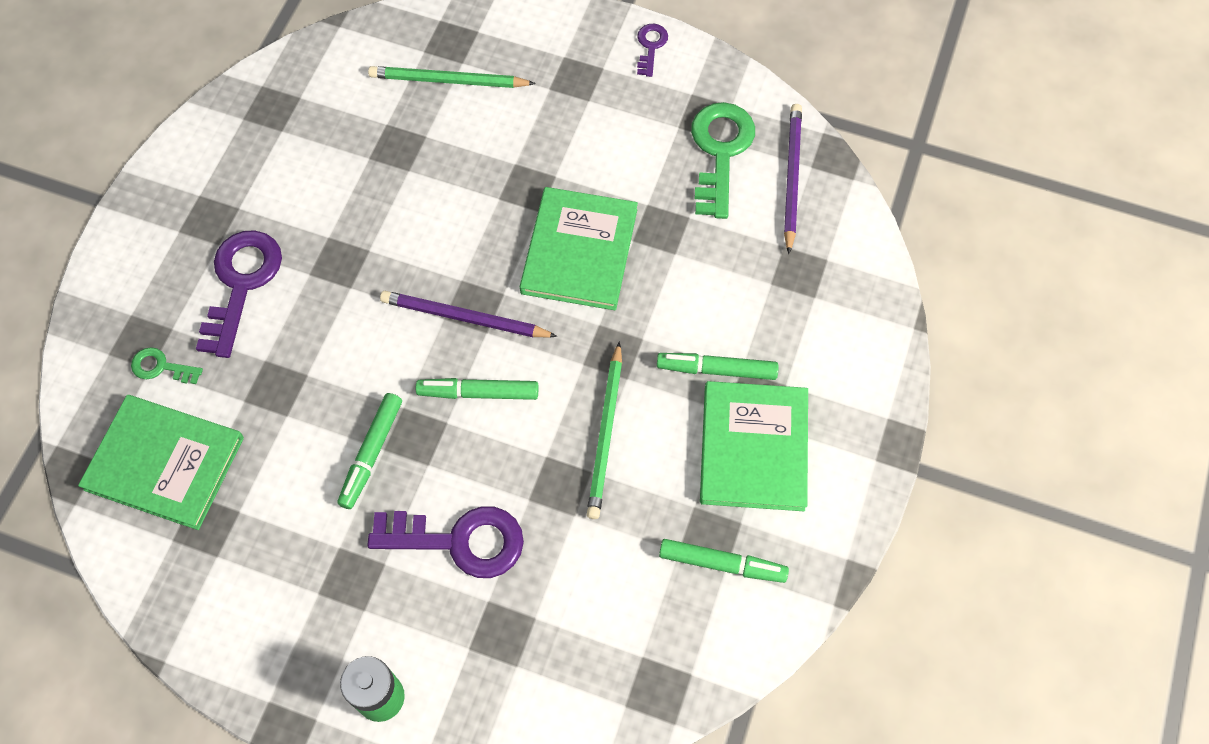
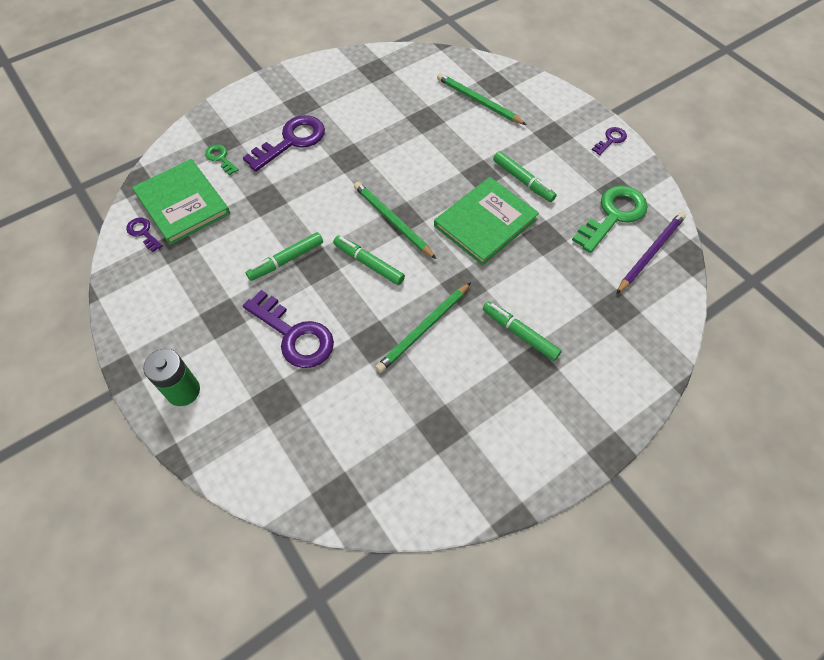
camera: 35 degrees right, 5 degrees down
purple pencil [380,291,558,338] -> green pencil [354,182,436,259]
green marker [659,539,789,583] -> green marker moved to [493,151,557,202]
green book [700,381,808,511] -> none
none -> purple key [126,218,163,252]

